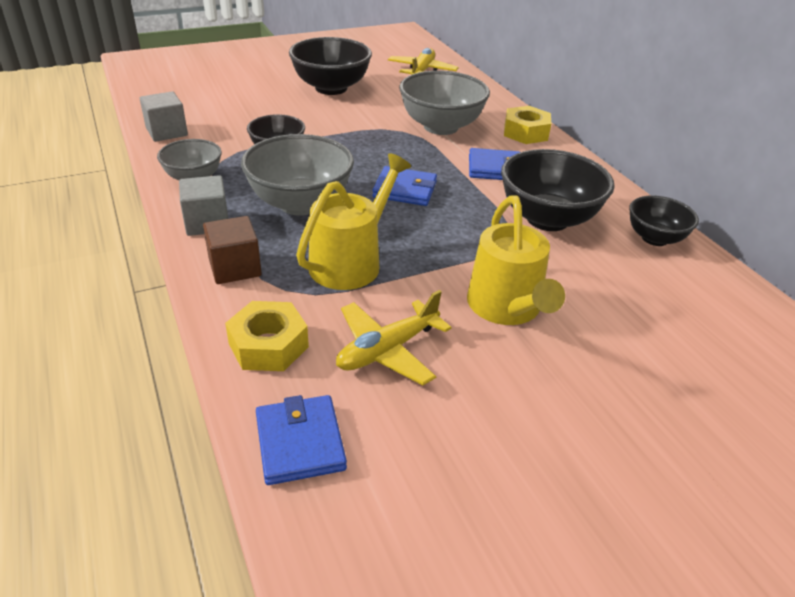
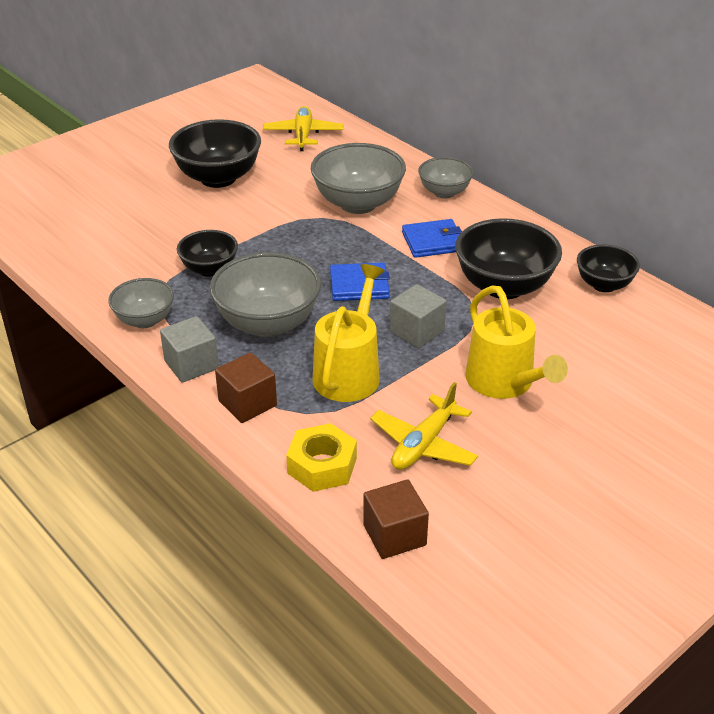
camera: 15 degrees left, 0 degrees up
grey cube [140,91,188,142] -> grey cube moved to [390,284,447,348]
blue wallet [256,395,347,485] -> brown cube [363,479,429,559]
yellow nut [504,106,551,144] -> grey bowl [418,157,474,199]

